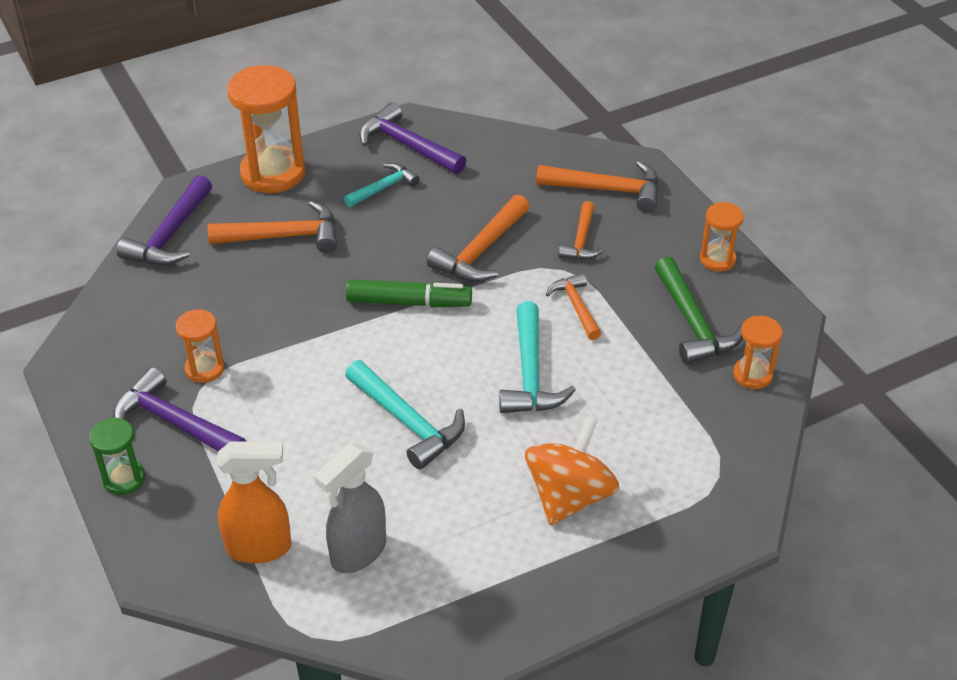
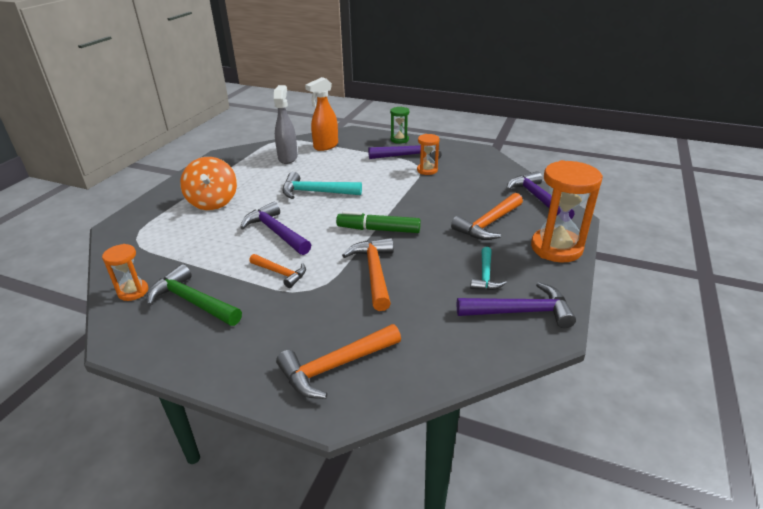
camera: 140 degrees right, 10 degrees down
green marker [346,279,472,308] -> green marker turned 45 degrees clockwise [336,211,421,233]
turquoise hammer [499,302,576,413] -> purple hammer [240,202,311,255]
orange hammer [558,201,604,260] -> none
orange hourglass [700,202,744,272] -> none

